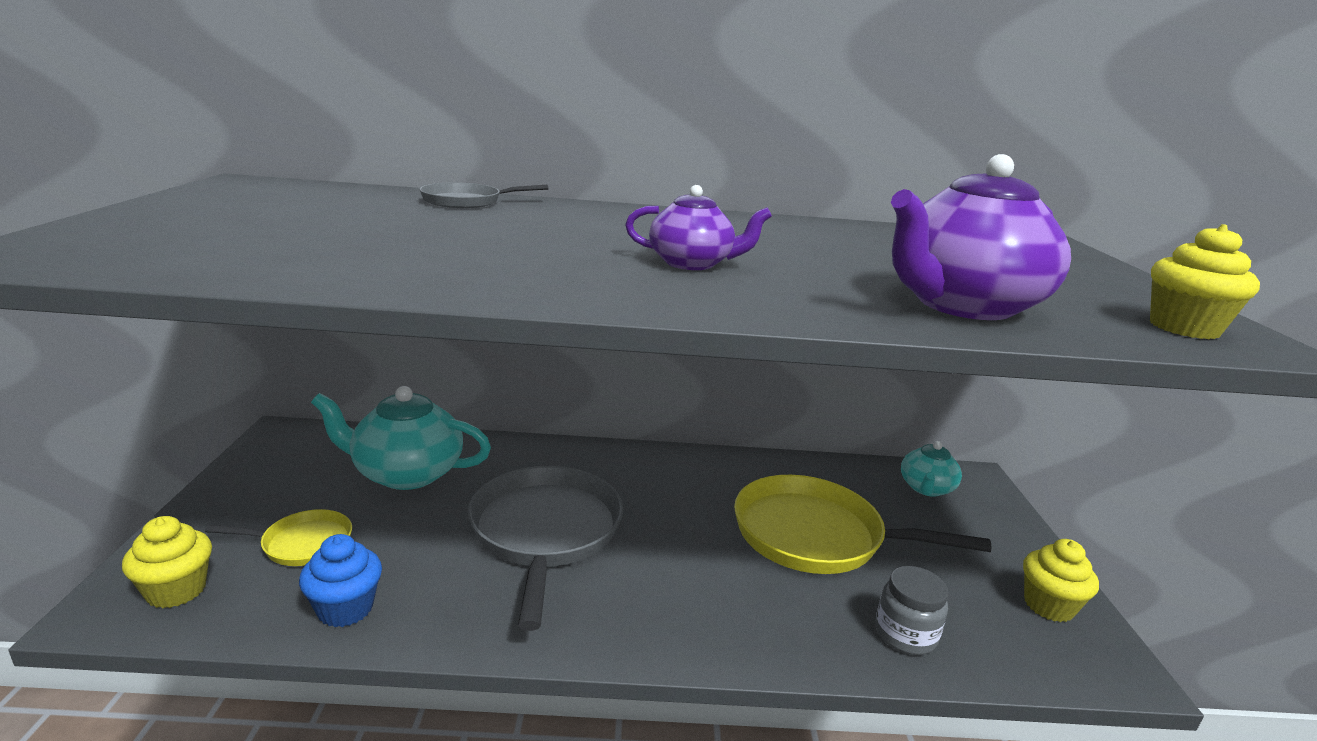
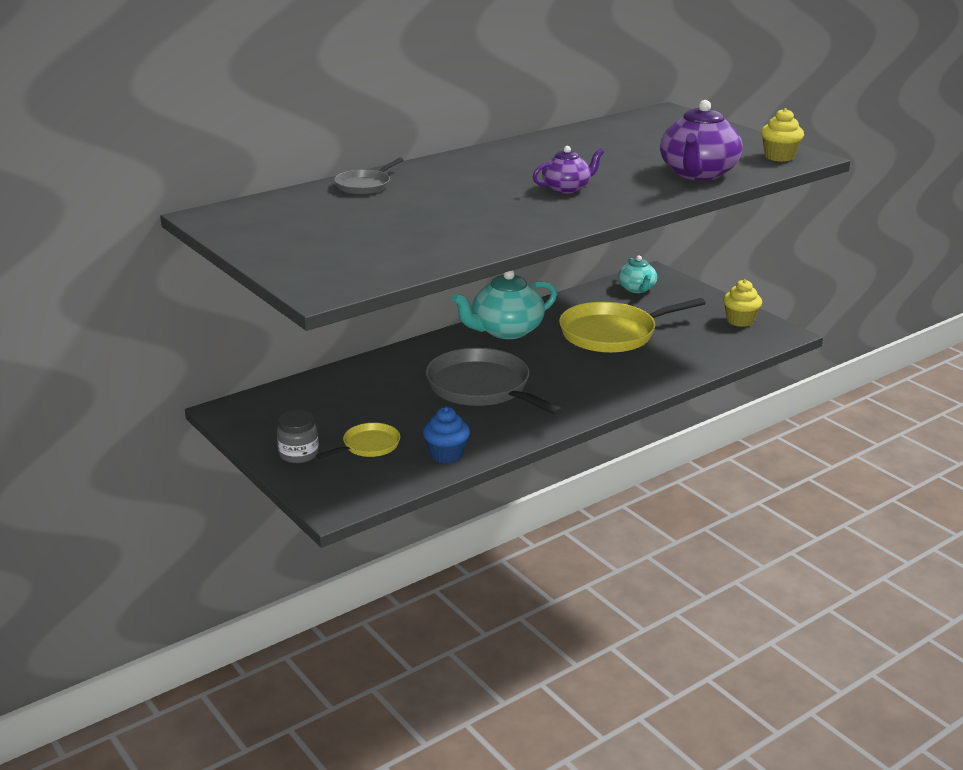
camera: 35 degrees left, 5 degrees up
yellow cupcake [122,516,212,609] -> none
turquoise teapot [311,386,491,490] -> turquoise teapot moved to [452,270,557,339]
grey jar [875,566,949,655] -> grey jar moved to [277,410,319,463]

